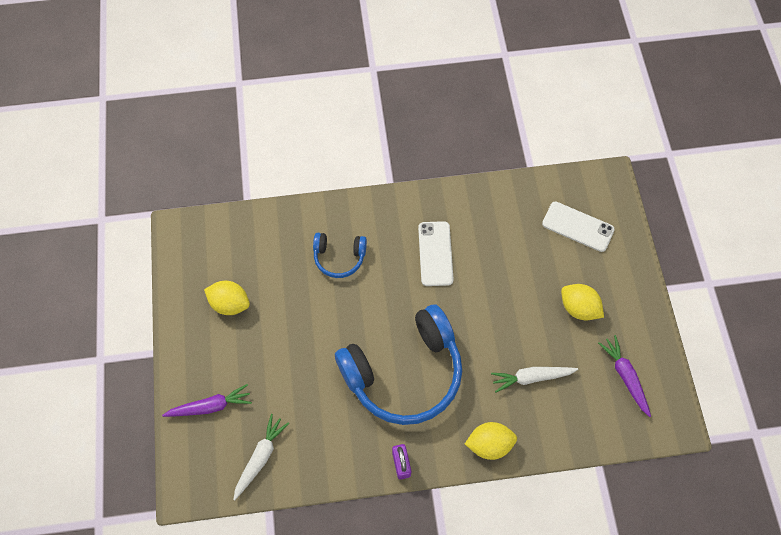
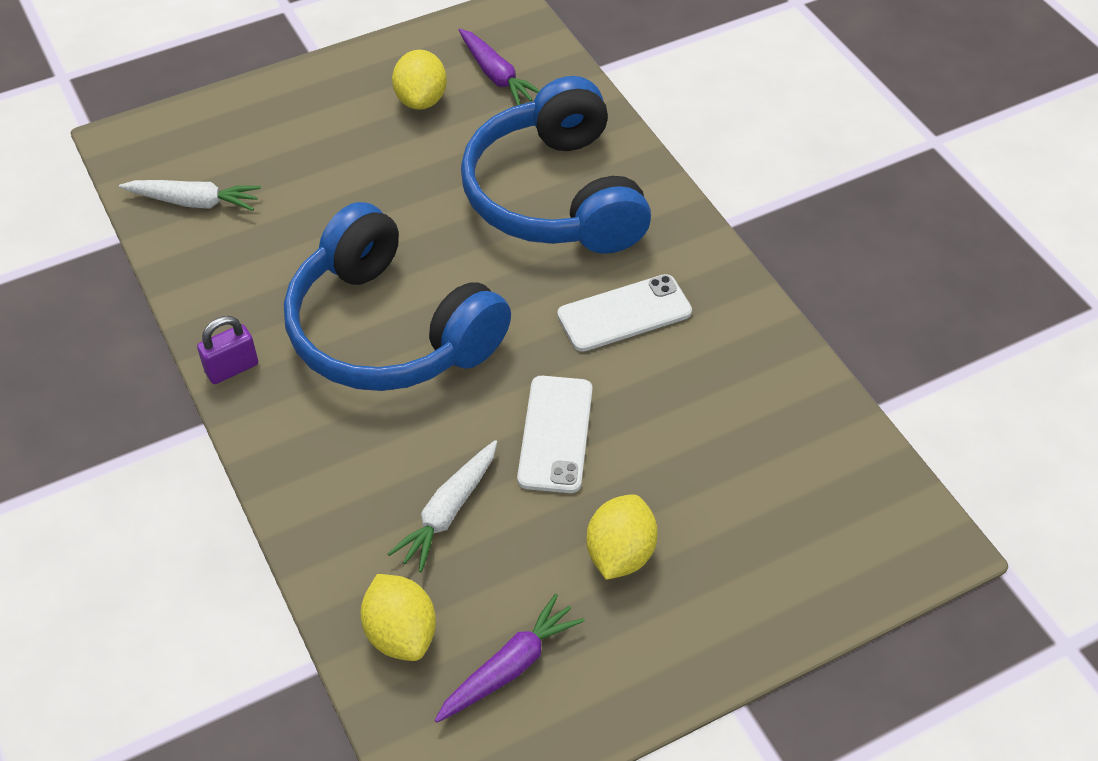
camera: 70 degrees right, 15 degrees down
purple carrot [162,384,252,417] -> purple carrot moved to [459,29,540,105]
blue headphones [313,233,367,278] -> blue headphones [461,76,651,254], size x2.09
yellow lemon [465,422,517,460] -> yellow lemon moved to [361,574,436,661]
white carrot [491,367,578,392] -> white carrot turned 120 degrees counterclockwise [388,440,497,572]
white phone [542,201,615,252] -> white phone moved to [517,376,592,493]

